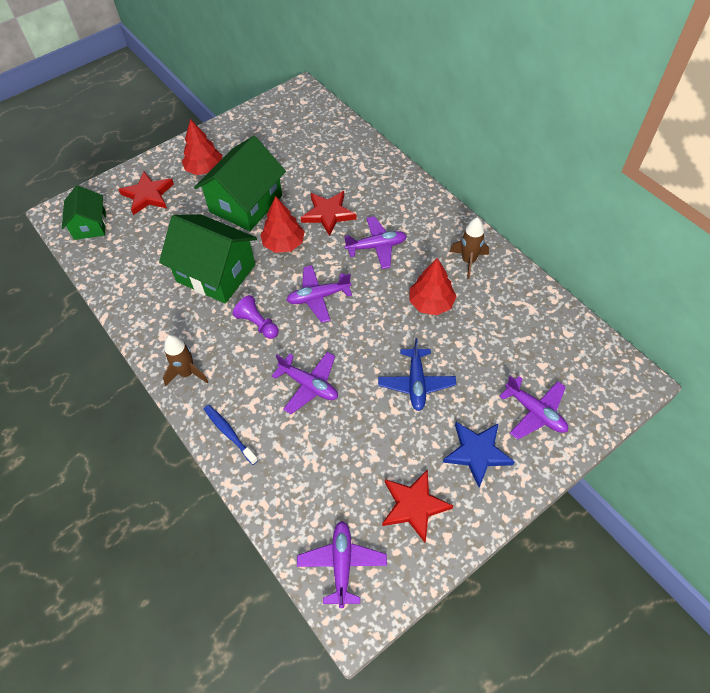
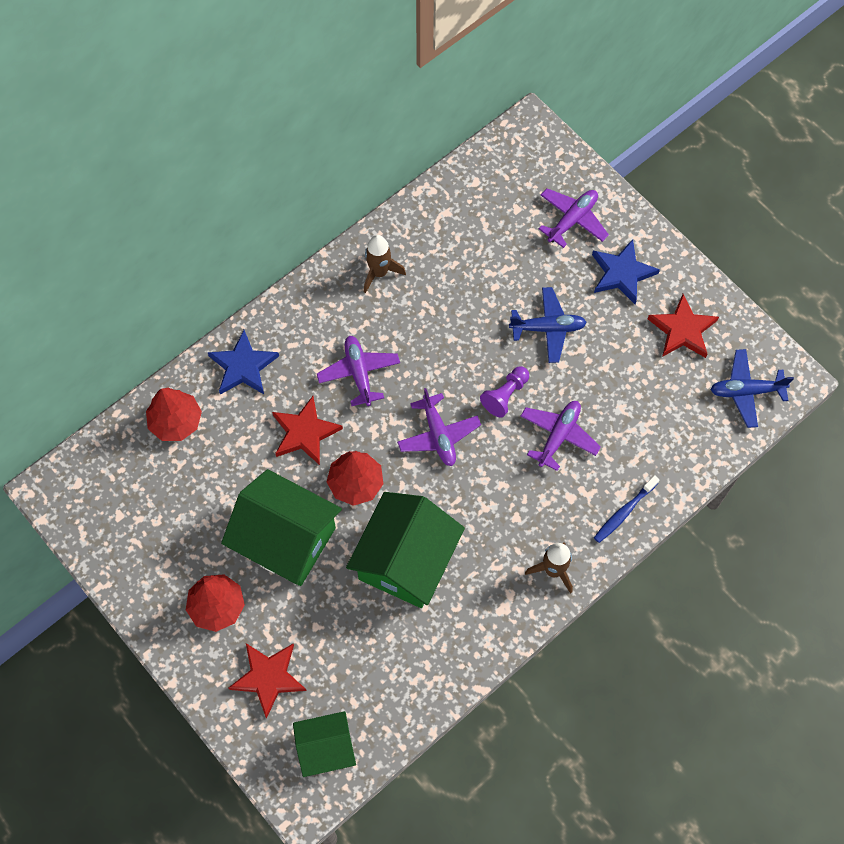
camera: 95 degrees left, 10 degrees up
purple pawn [232,295,279,339] -> purple pawn moved to [480,366,529,417]
purple plane [297,521,387,608] -> blue plane [710,349,794,428]
red tree [409,258,457,315] -> red tree moved to [146,388,202,441]
none -> blue star [207,330,279,395]

